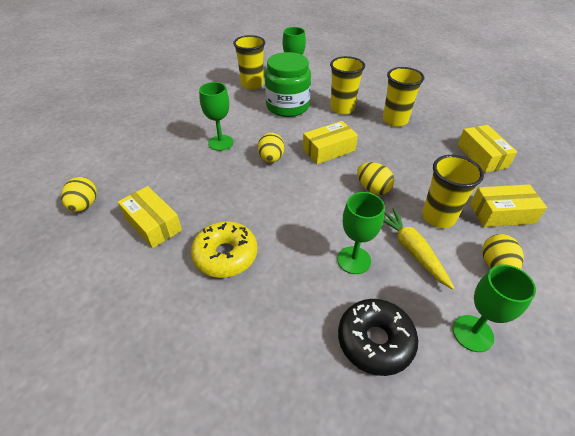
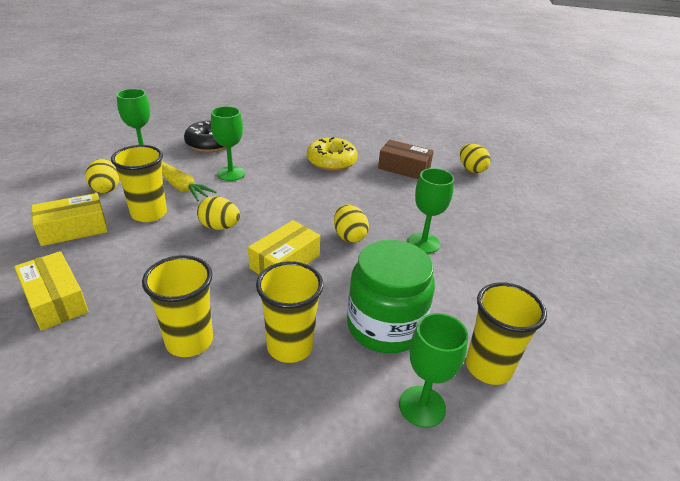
camera: 155 degrees right, 10 degrees down
yellow box [118,186,182,248] -> brown box [378,140,434,179]

